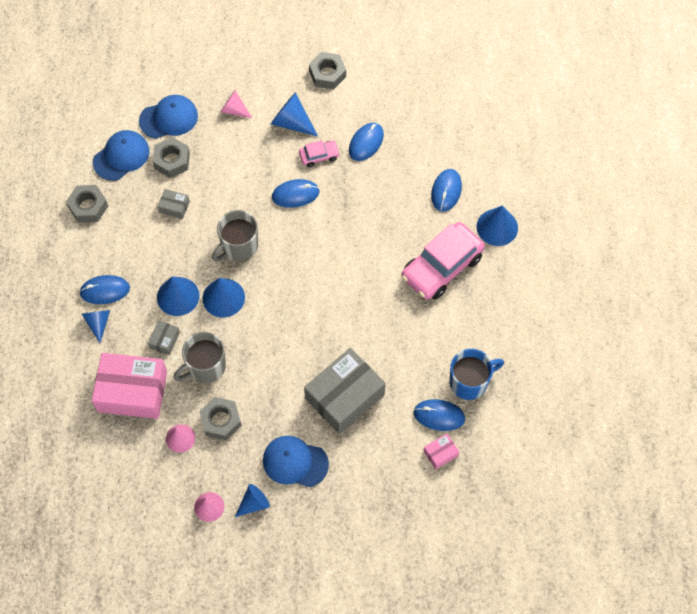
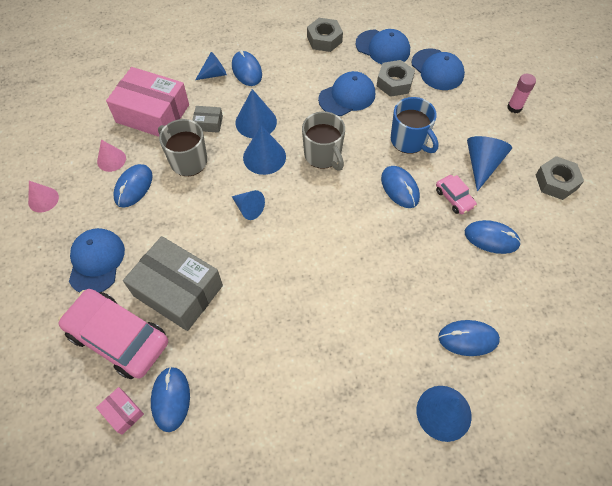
camera: 75 degrees right, 5 degrees down
pink box [92,353,167,419] -> pink box turned 60 degrees counterclockwise [106,67,189,137]
grey box [158,189,190,219] -> blue cap [318,71,375,116]
grey nut [199,397,242,440] -> blue mouse [113,164,153,208]
grey mug [212,210,258,262] -> grey mug turned 150 degrees counterclockwise [302,111,345,171]
pink cone [221,91,252,118] -> none
blue cone [235,484,270,517] -> blue cone moved to [232,190,265,220]
pink car [402,222,485,300] -> pink car moved to [58,289,168,379]
blue mug [450,349,504,400] -> blue mug moved to [391,97,439,154]
none -> pink glue stick [507,74,536,113]

